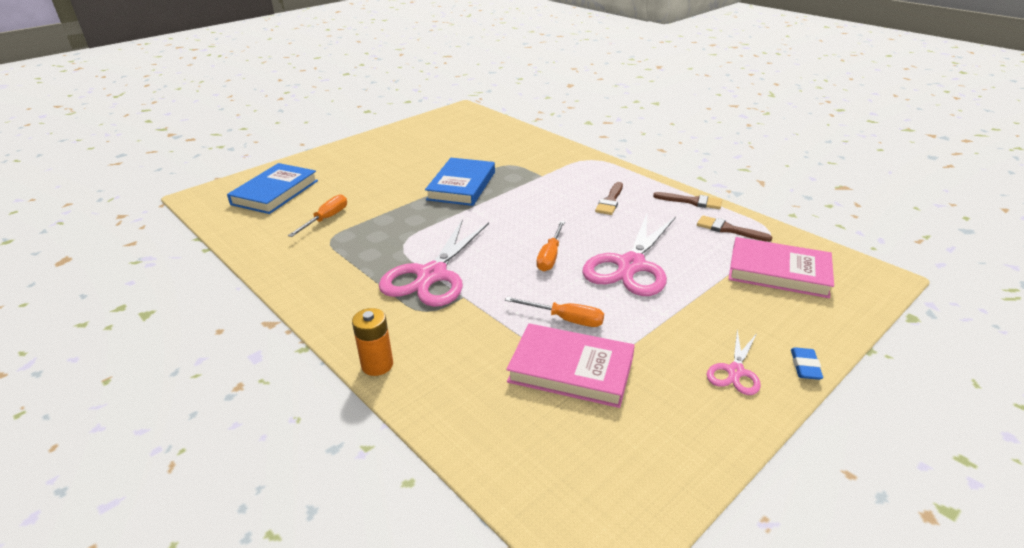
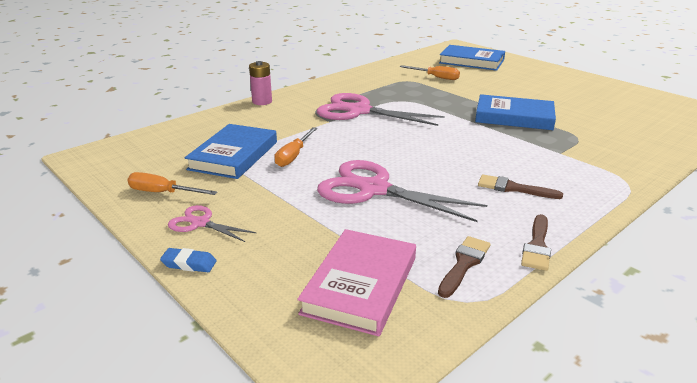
camera: 90 degrees right, 5 degrees down
orange battery [352,308,393,376] -> pink battery [249,61,272,105]
pink book [506,323,635,408] -> blue book [185,124,277,179]
orange screwdriver [537,221,565,272] -> orange screwdriver moved to [127,172,217,195]

